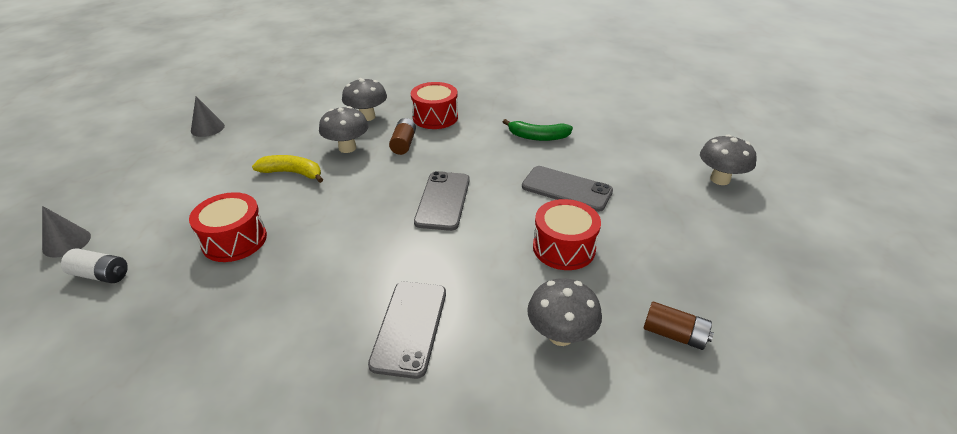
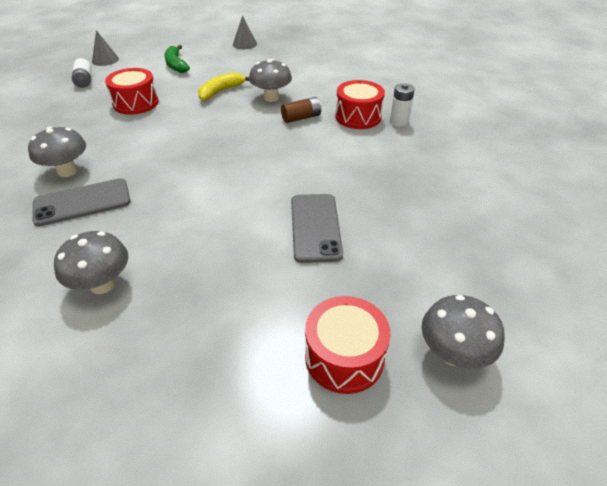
camera: 60 degrees right, 5 degrees up
yellow banana [252,155,323,183] -> yellow banana turned 120 degrees counterclockwise [198,72,249,101]
grey mushroom [342,78,387,121] -> grey mushroom moved to [28,127,86,177]
grey phone [414,171,470,231] -> none
green banana [503,119,573,141] -> green banana moved to [164,45,190,73]
red drum [533,199,601,270] -> red drum moved to [305,296,391,394]
brown battery [644,301,714,350] -> none
none -> white battery [390,83,415,127]

